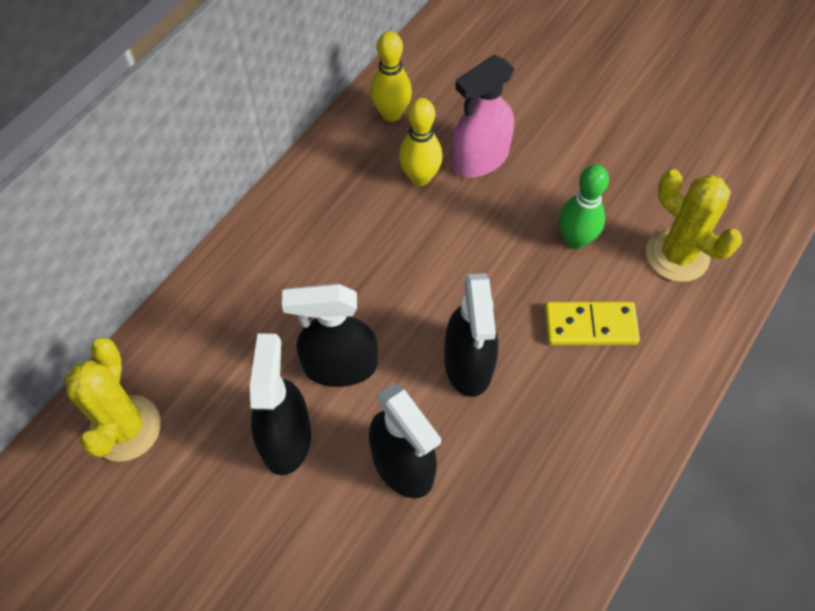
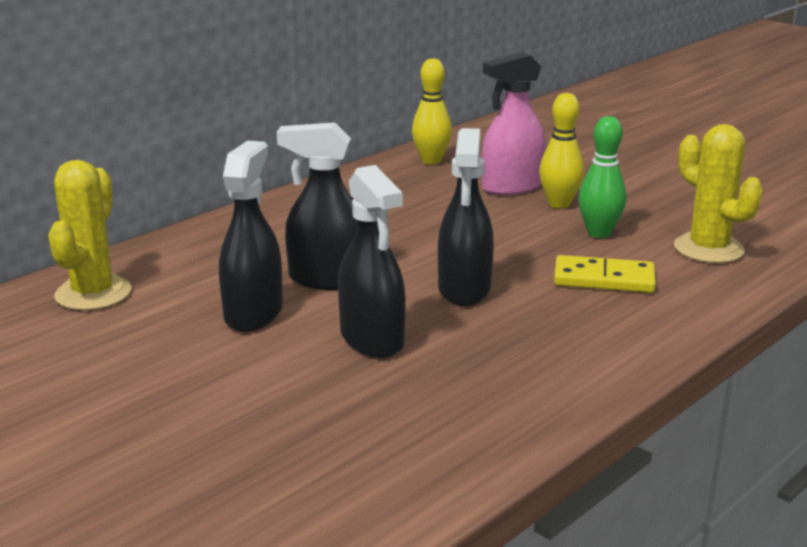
camera: 10 degrees right, 35 degrees down
yellow bowling pin [399,98,443,186] -> yellow bowling pin moved to [539,93,584,209]

